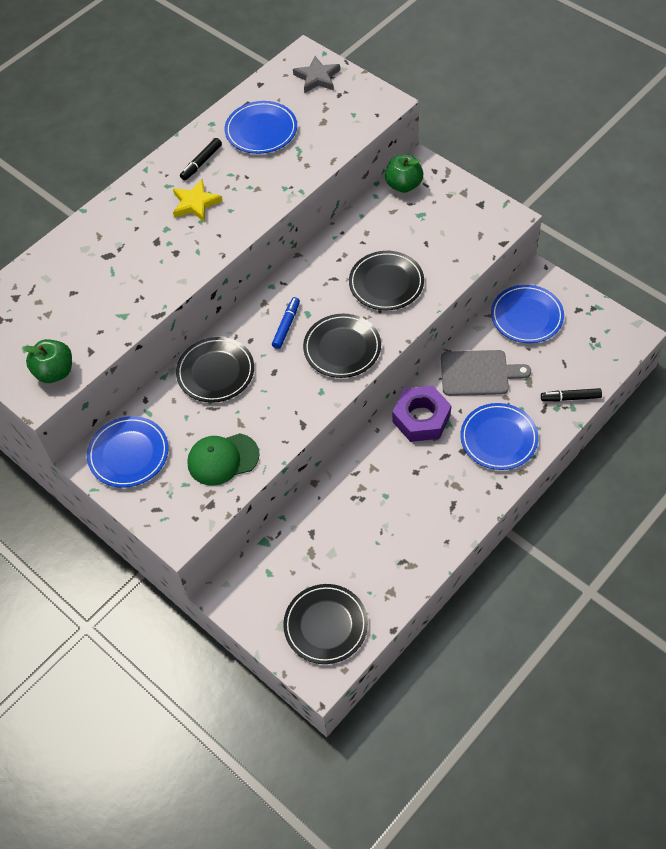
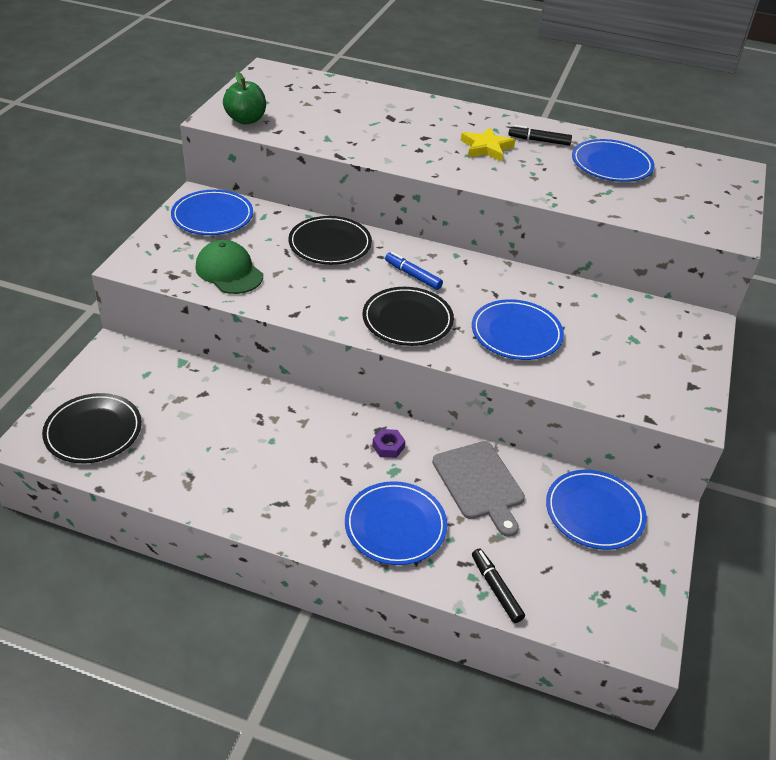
camera: 60 degrees right, 15 degrees down
blue marker [272,297,300,349] -> blue marker turned 135 degrees counterclockwise [385,252,443,290]
grey star [293,56,340,93] -> none
black plate [349,251,424,310] -> blue plate [472,299,564,360]
green apple [385,155,423,193] -> none
purple nut [392,386,451,442] -> purple nut [372,429,405,458], size x0.45

